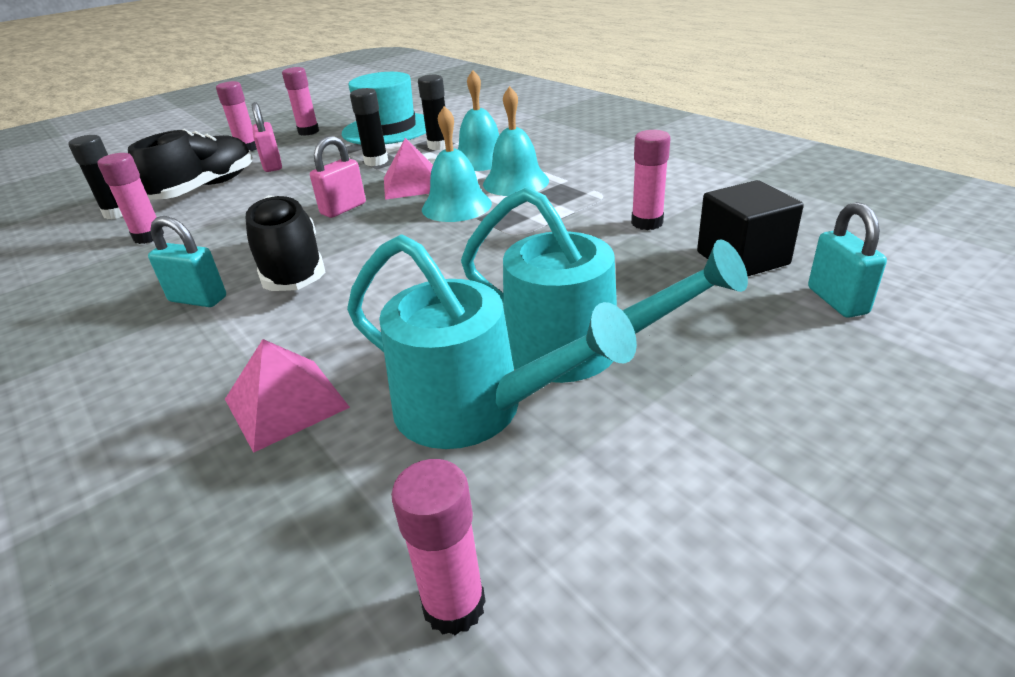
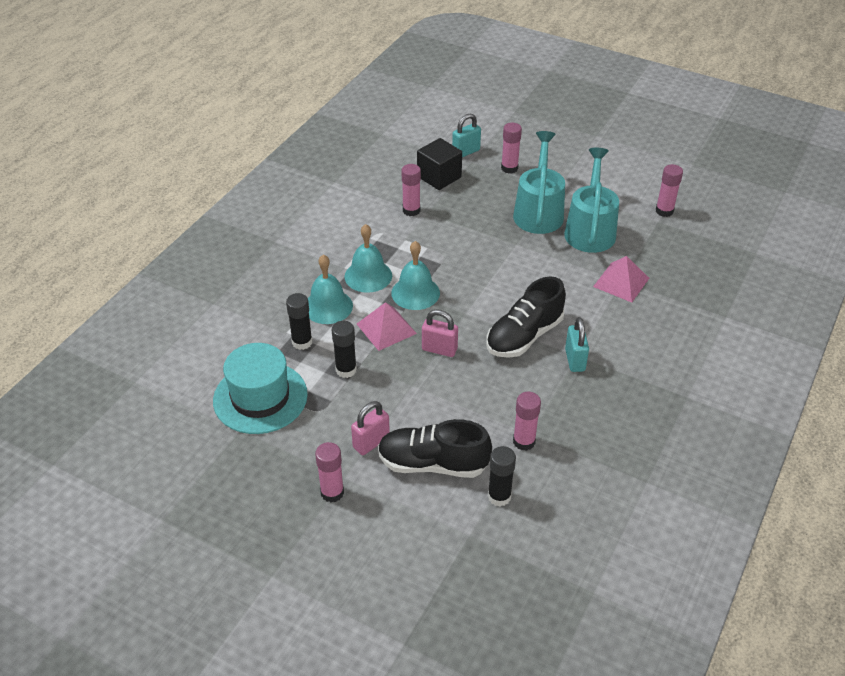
camera: 115 degrees left, 10 degrees up
pink glue stick [282,67,319,136] -> pink glue stick moved to [501,123,522,174]

